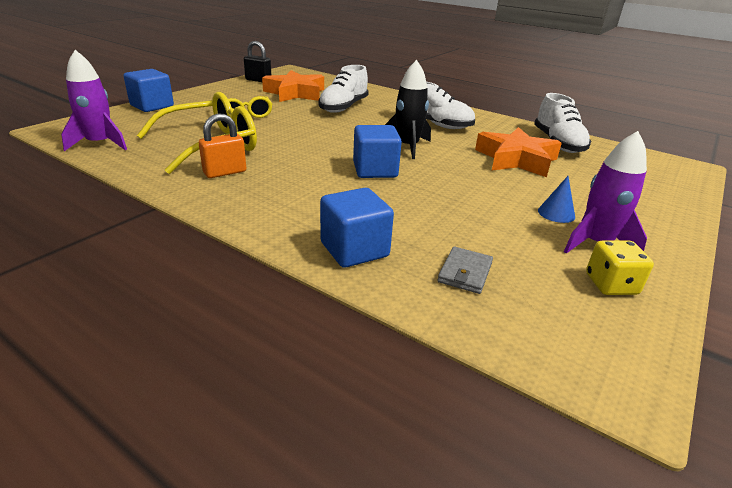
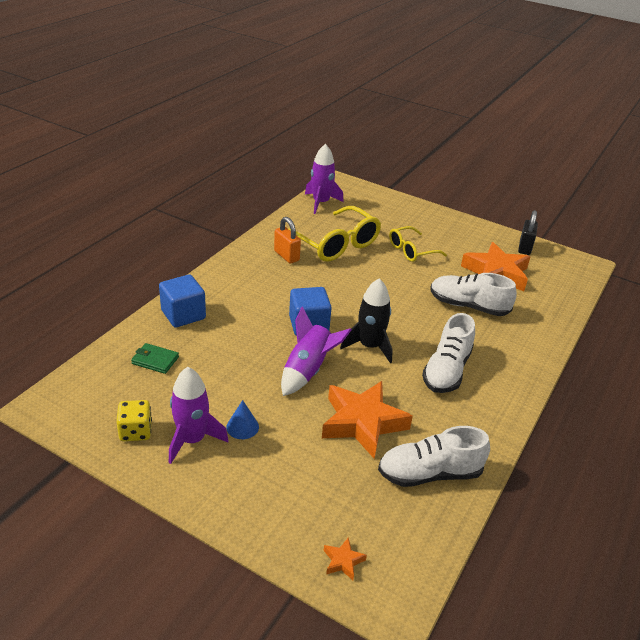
camera: 85 degrees right, 5 degrees up
blue cube [123,69,174,112] -> none
grey wallet [437,246,493,294] -> green wallet [131,343,179,374]
none -> purple rocket [281,306,351,396]
none -> orange star [324,537,367,580]

